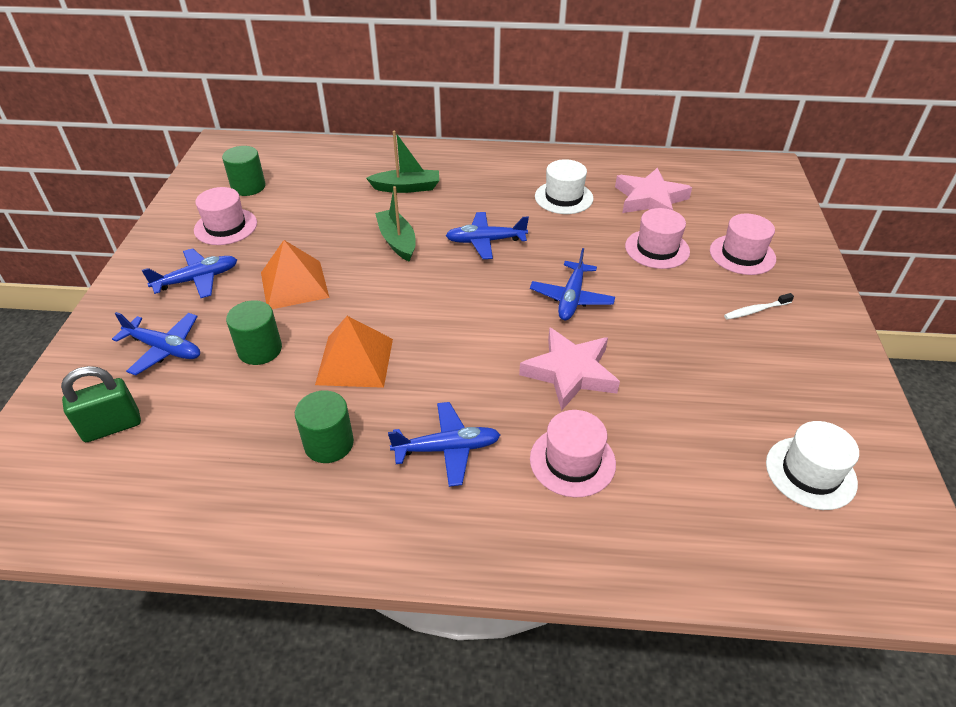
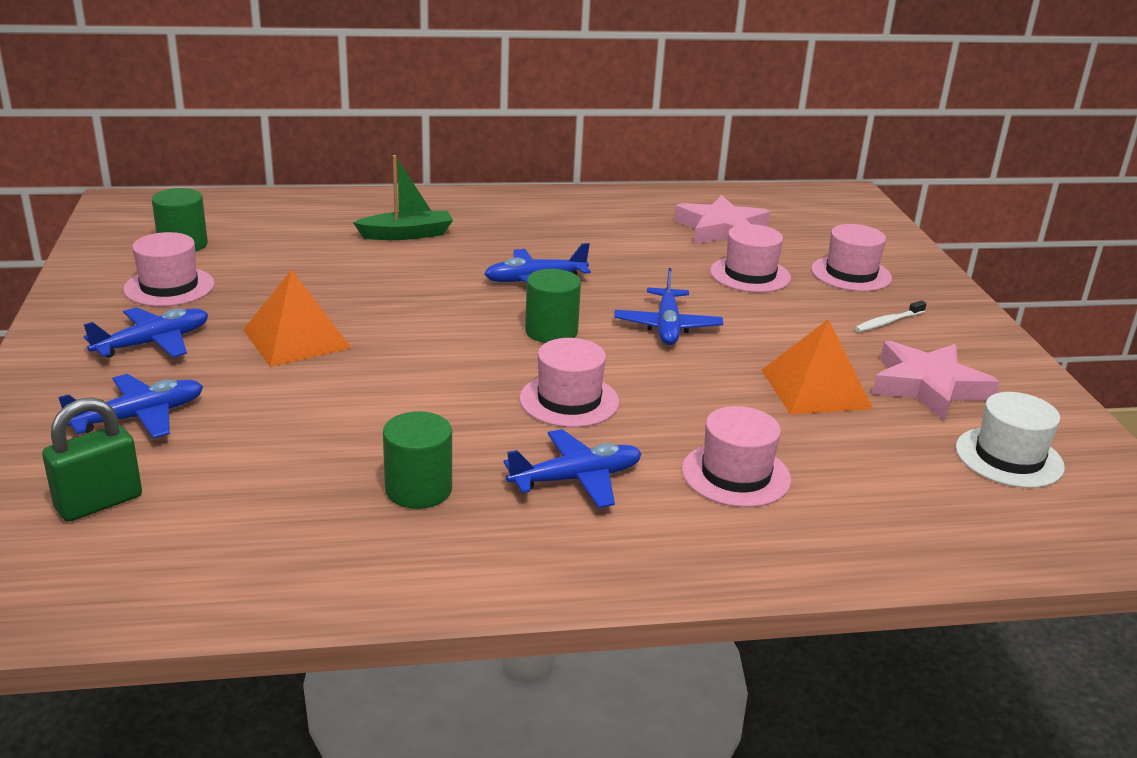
camera: 15 degrees left, 15 degrees down
blue plane [112,312,200,376] -> blue plane turned 45 degrees counterclockwise [58,374,203,439]
green cylinder [226,300,282,365] -> green cylinder moved to [525,269,581,343]
orange pyramid [315,316,393,388] -> orange pyramid moved to [762,319,873,414]
green boat [375,186,416,262] -> none
pink star [519,327,620,411] -> pink star moved to [872,340,1000,421]
white hat [535,159,594,214] -> none
none -> pink hat [519,338,619,427]

